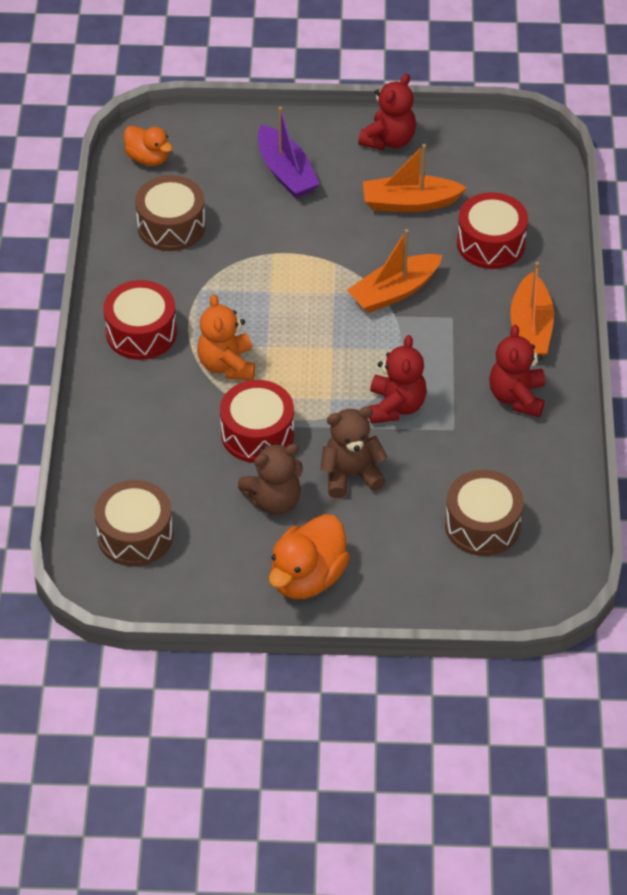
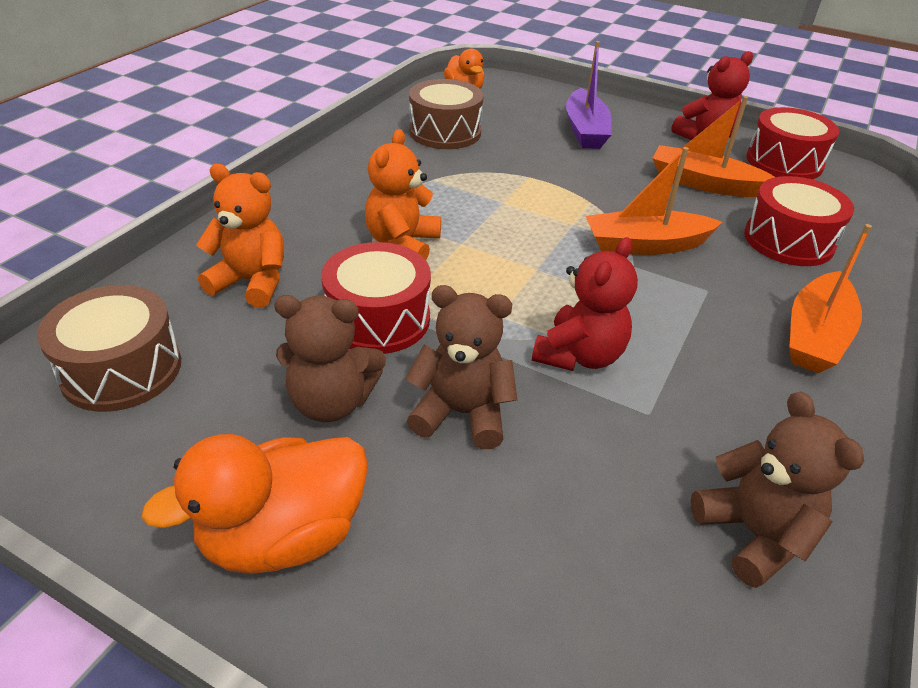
camera: 25 degrees right, 10 degrees down
red drum [103,280,177,360] -> red drum moved to [746,107,839,179]
brown drum [445,470,523,556] -> none
red teddy bear [489,324,545,417] -> none
none -> orange teddy bear [196,164,284,308]
none -> brown teddy bear [691,391,864,588]

